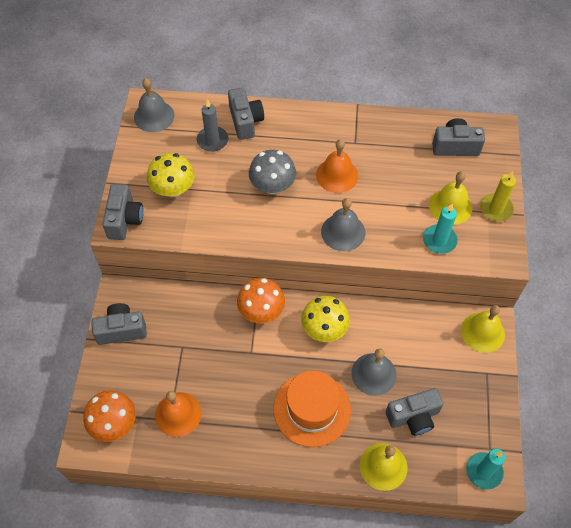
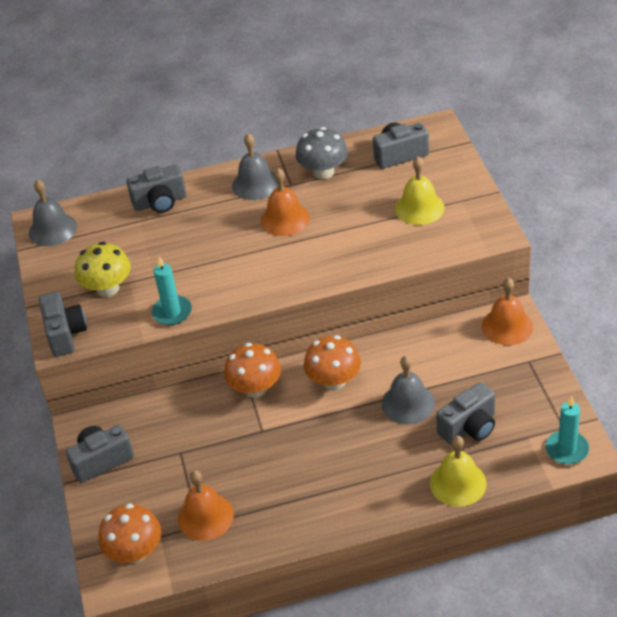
camera: 15 degrees left, 15 degrees down
grey candle [197,99,229,152] -> none
grey camera [228,87,264,140] -> grey camera turned 105 degrees clockwise [126,165,186,213]
grey mushroom [249,150,296,194] -> grey mushroom moved to [295,127,348,179]
orange hat [273,371,351,447] -> none
yellow mushroom [301,295,350,342] -> orange mushroom [304,335,361,390]
grey bell [321,198,365,251] -> grey bell moved to [232,133,278,200]
turquoise candle [423,204,458,254] -> turquoise candle moved to [152,256,192,325]
yellow bell [461,305,505,353] -> orange bell [482,278,533,345]
yellow candle [480,171,516,222] -> none

